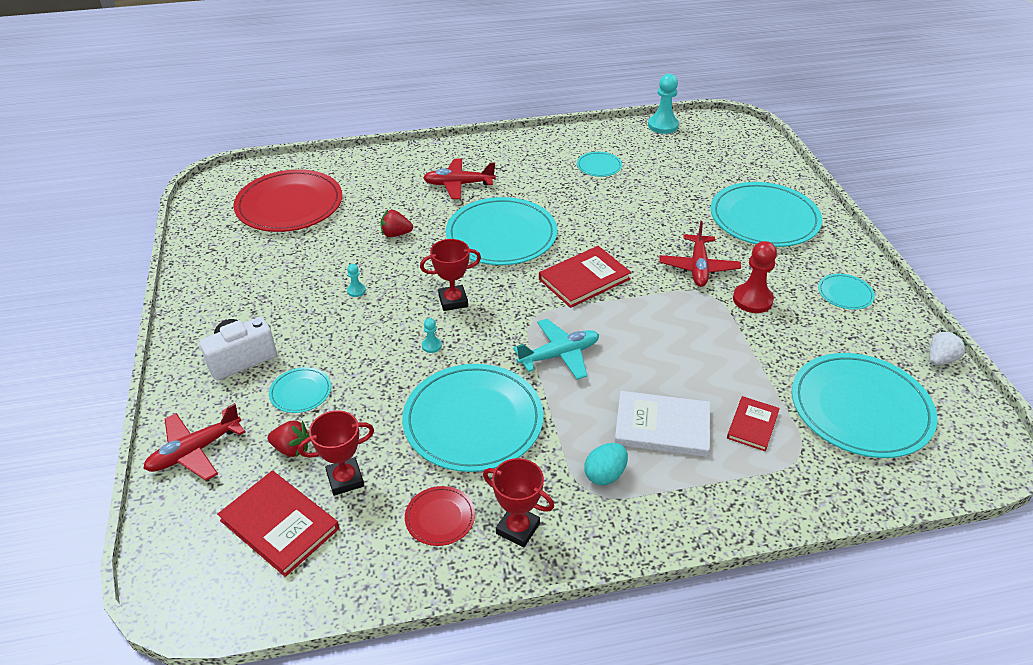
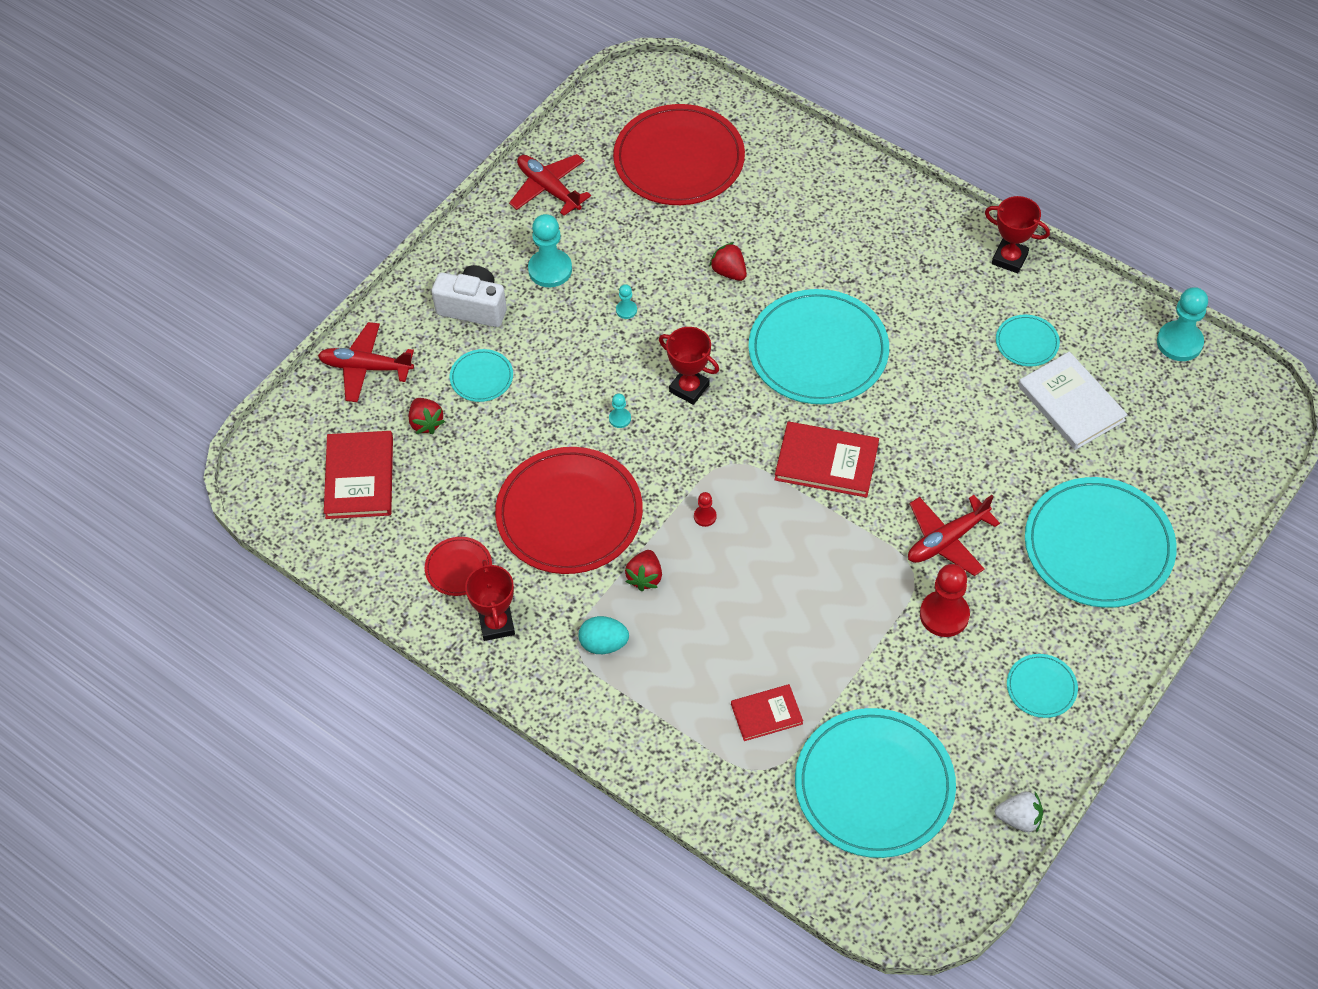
camera: 50 degrees right, 15 degrees up
red trophy [298,410,374,496] -> red trophy moved to [985,196,1050,273]
turquoise plate [402,364,544,472] -> red plate [495,447,643,574]
red plane [423,159,496,199] -> red plane moved to [509,154,591,216]
turquoise plane [513,319,599,380] -> red pawn [694,492,717,527]
white book [614,391,710,457] -> white book moved to [1018,352,1128,450]
none -> turquoise pawn [528,214,572,287]
none -> red strawberry [625,550,662,591]

